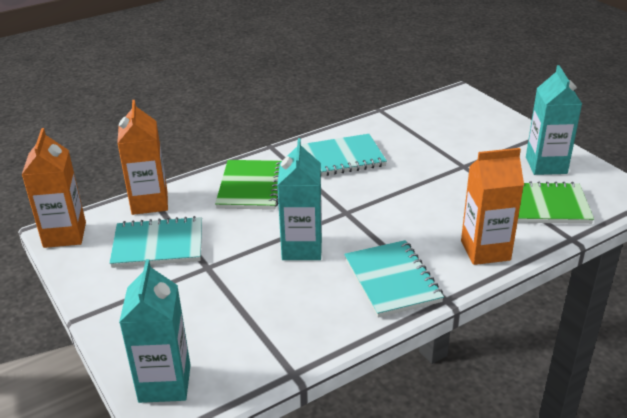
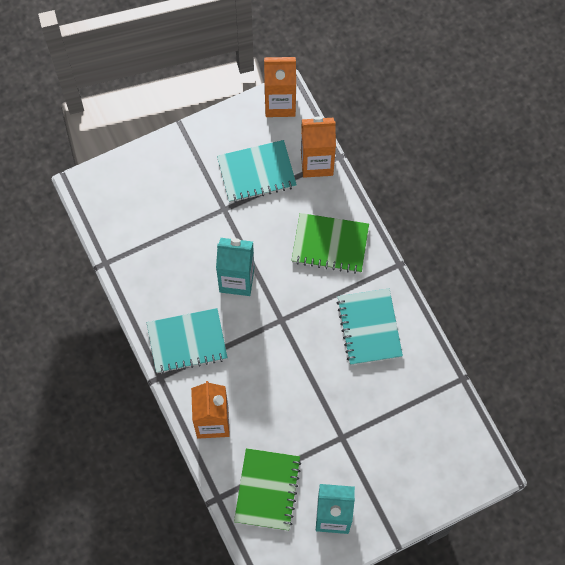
camera: 95 degrees right, 35 degrees up
turquoise notebook [109,216,202,268] -> turquoise notebook turned 75 degrees clockwise [217,140,297,203]
turquoise carton [119,259,191,403] -> none

